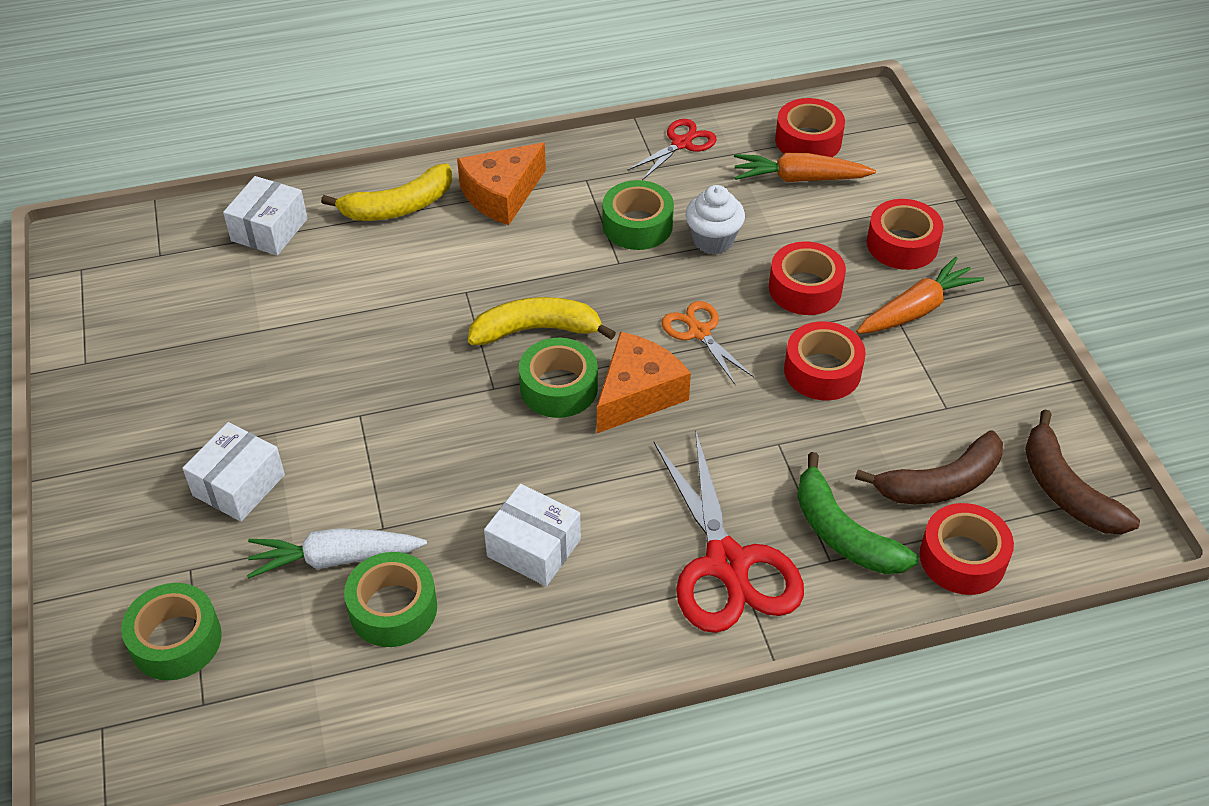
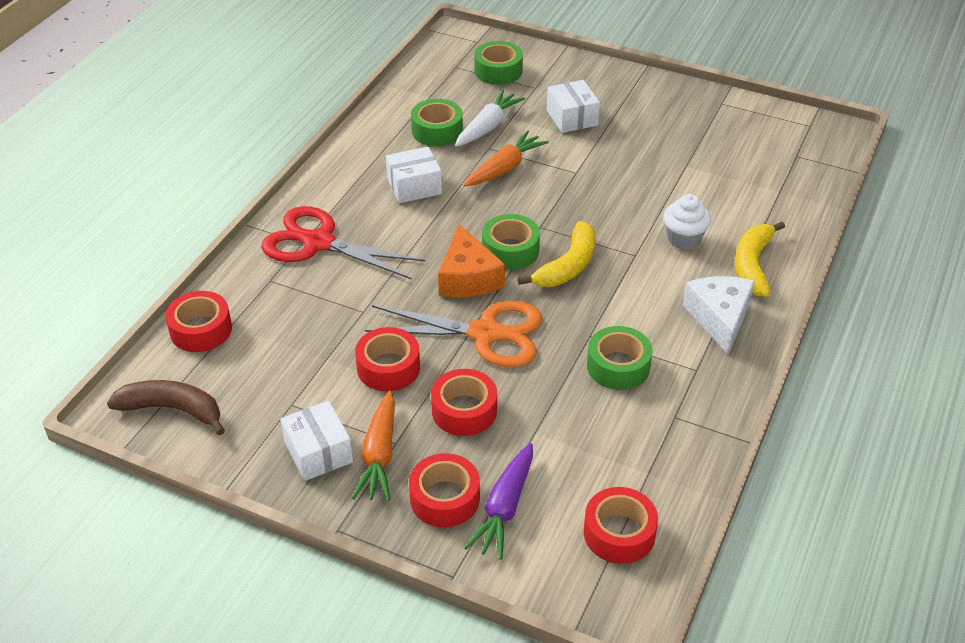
camera: 130 degrees right, 5 degrees down
white box [223,176,308,255] -> white box moved to [280,401,353,481]
orange cheese [457,142,546,225] -> white cheese [683,276,755,355]
red scissors [627,119,716,180] -> none
orange scissors [662,301,754,385] -> orange scissors [365,301,542,368], size x1.86
white cupcake [685,185,745,254] -> white cupcake moved to [663,194,711,250]
orange carrot [734,153,876,182] -> orange carrot moved to [463,130,549,187]
green banana [797,452,918,574] -> none
brown banana [855,430,1003,504] -> none
none -> purple carrot [464,443,533,560]

